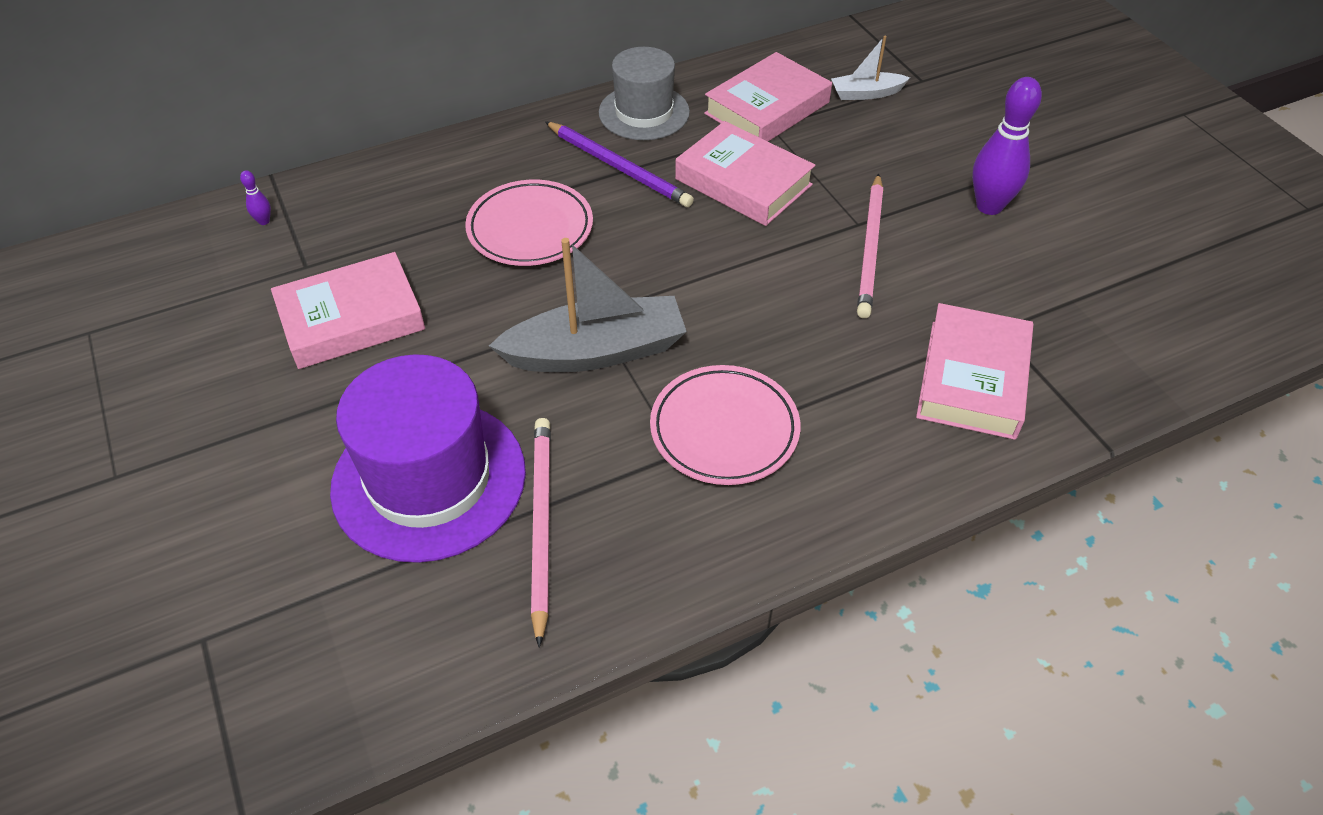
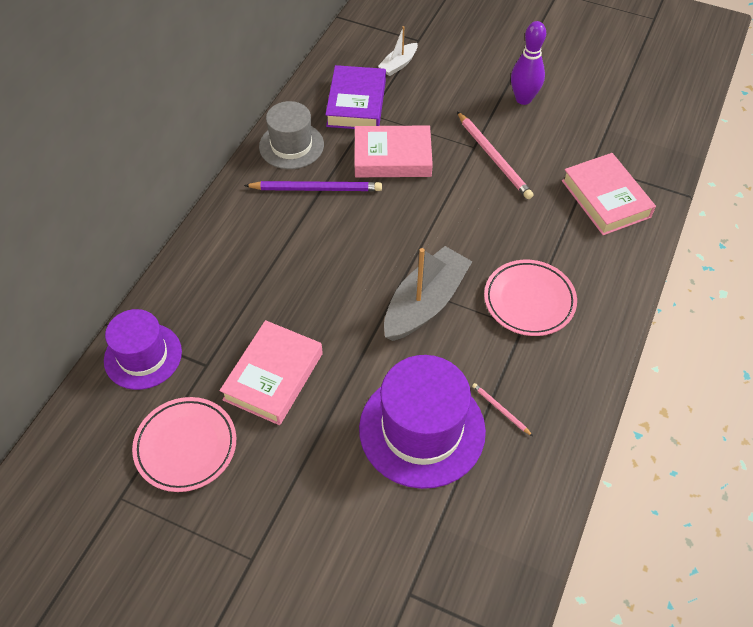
camera: 40 degrees left, 5 degrees up
purple bowling pin [240,170,271,225] -> purple hat [104,309,182,390]
pink plate [465,180,593,266] -> pink plate moved to [132,397,236,492]
pink pencil [531,418,551,648] -> pink pencil [472,383,533,436], size x0.49
pink book [704,52,832,141] -> purple book [325,65,386,129]

